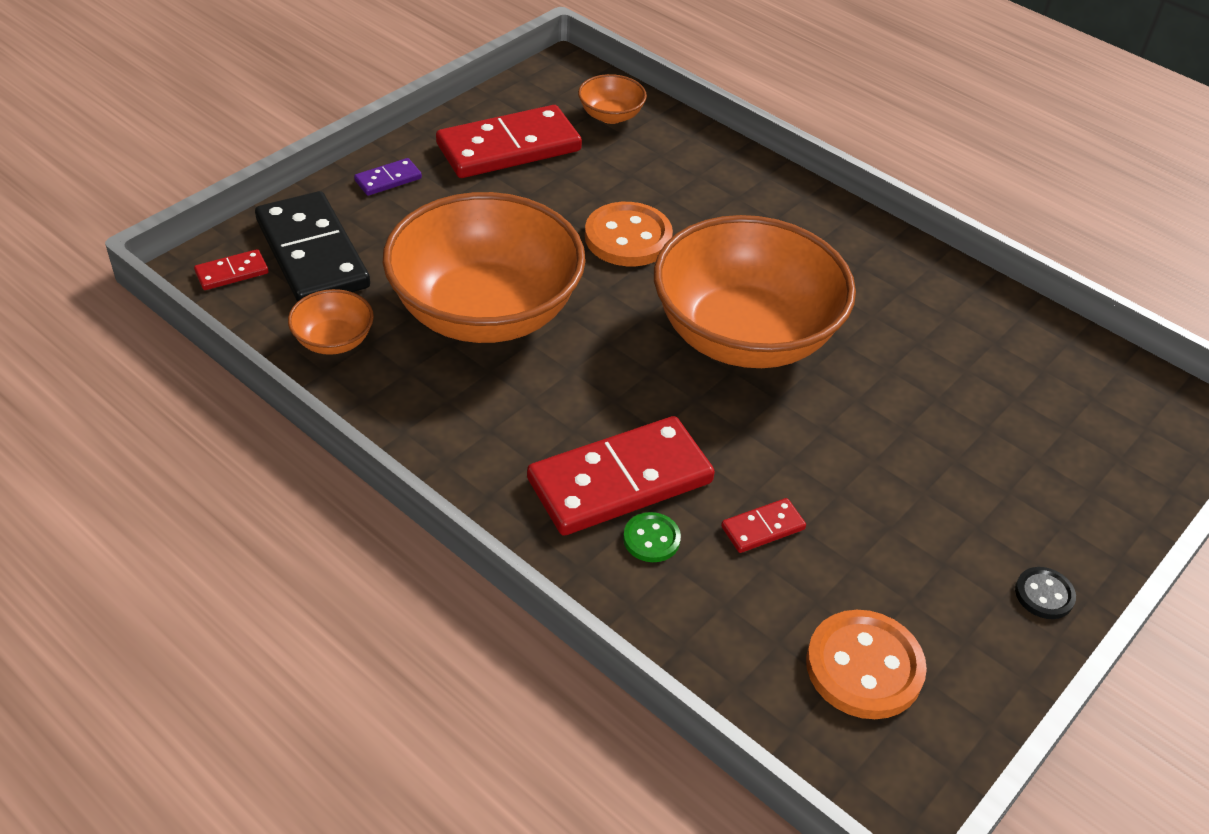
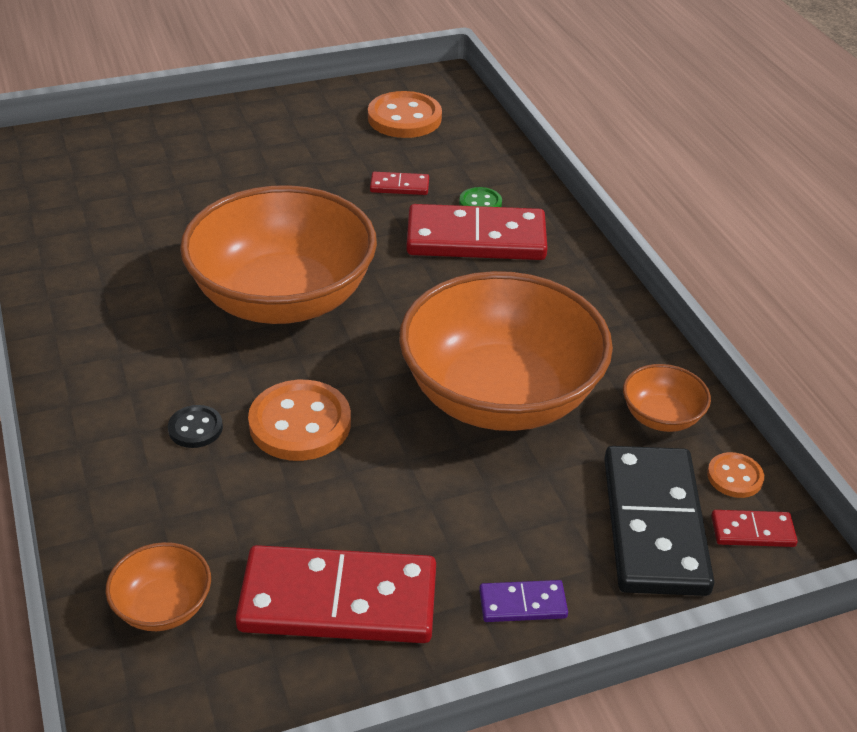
camera: 150 degrees left, 5 degrees down
black button [1015,567,1076,619] -> black button moved to [168,405,223,448]
none -> orange button [707,452,764,498]

